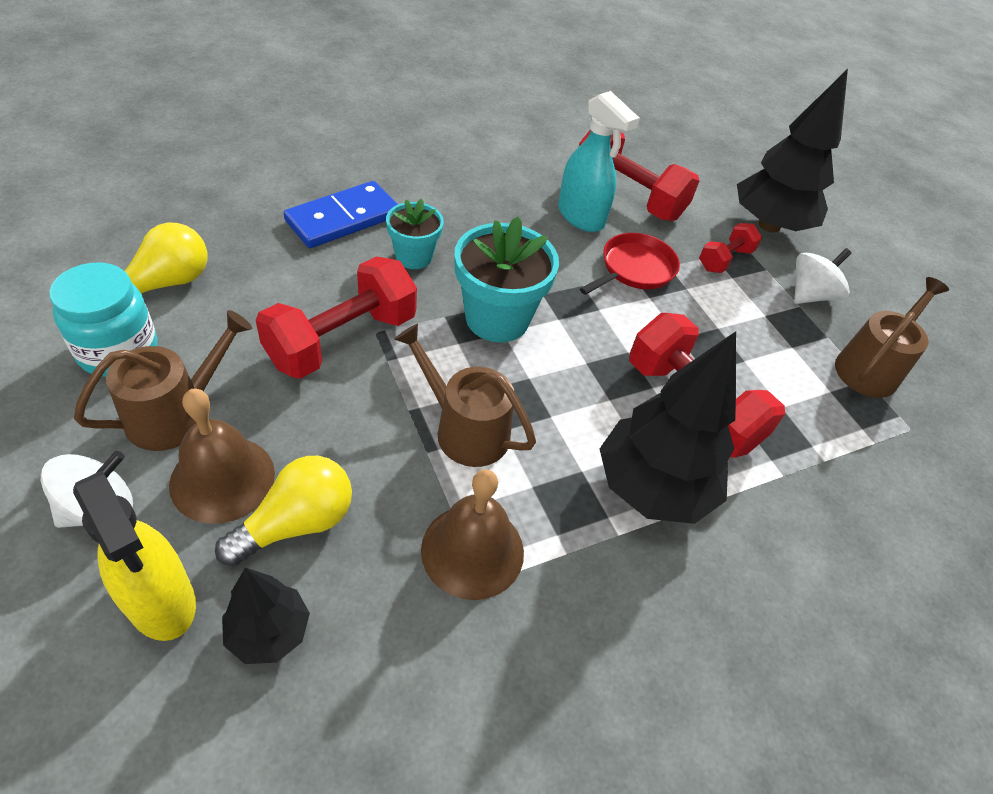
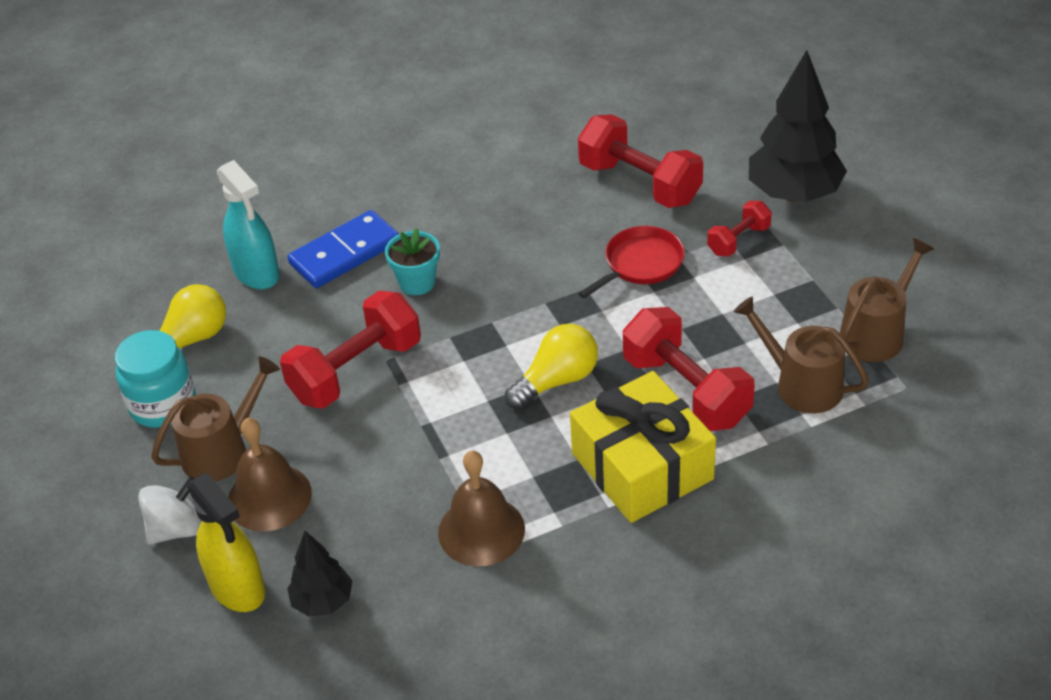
camera: 10 degrees right, 5 degrees down
yellow light bulb [215,456,352,566] -> yellow light bulb moved to [505,324,598,409]
brown watering can [394,324,536,467] -> brown watering can moved to [734,296,869,413]
turquoise flower pot [454,216,559,343] -> none
turquoise spray bottle [558,91,640,232] -> turquoise spray bottle moved to [217,160,280,289]
black tree [600,331,736,524] -> yellow gift [570,371,716,523]
white spinning top [794,248,851,304] -> none

